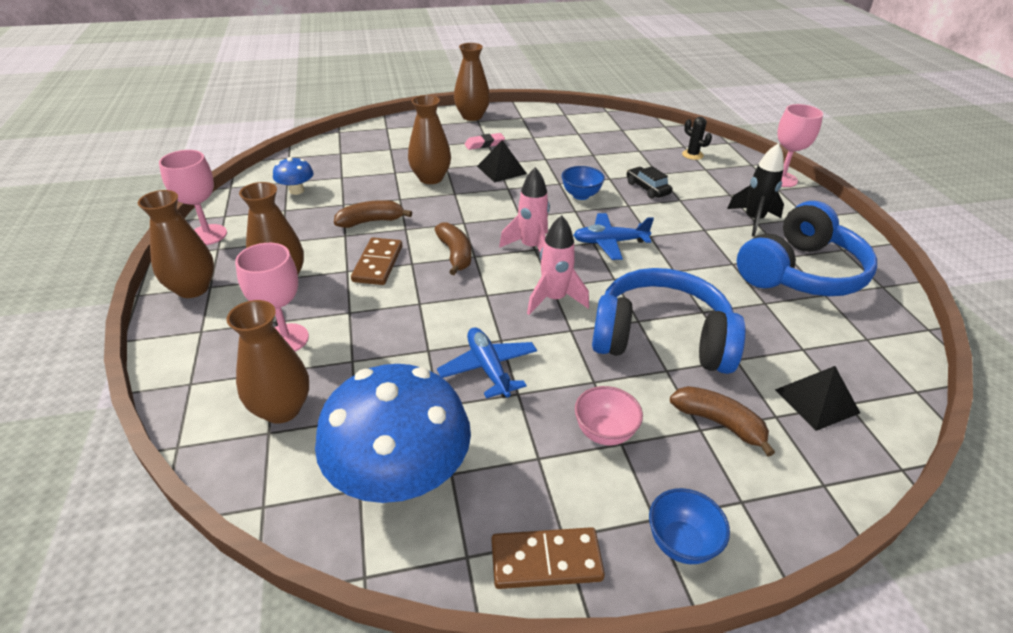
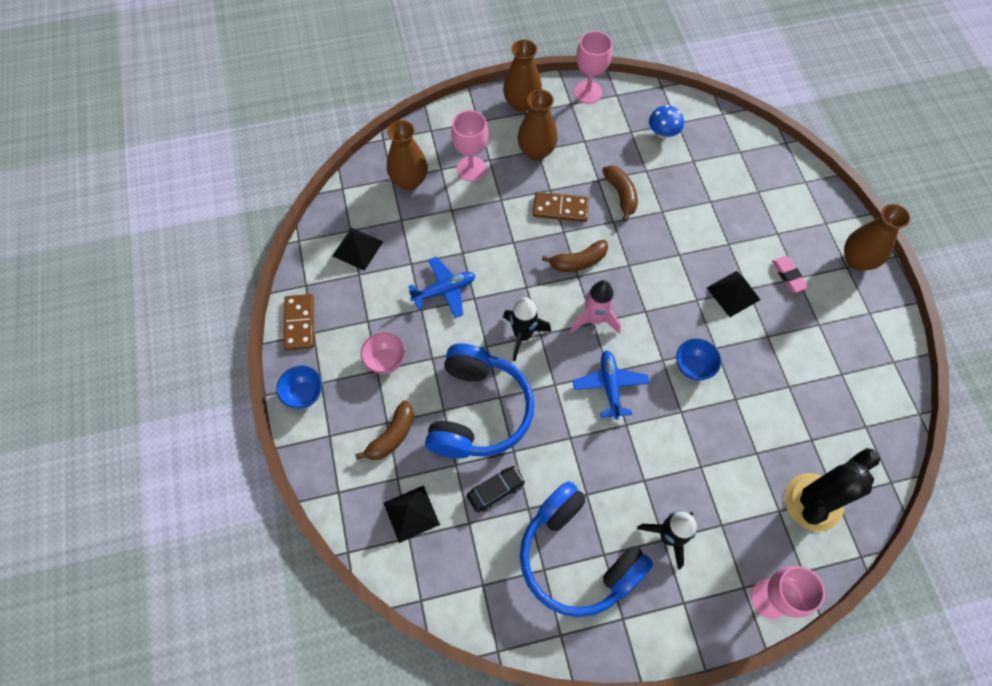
camera: 90 degrees right, 25 degrees up
blue mushroom [315,364,471,503] -> black pyramid [332,227,383,271]
brown vase [408,95,451,184] -> none
pink rocket [527,215,589,315] -> black rocket [503,297,551,361]
black car [627,166,672,199] -> black car moved to [467,466,525,512]
black cactus [682,117,712,160] -> black cactus [785,448,880,532], size x2.22

